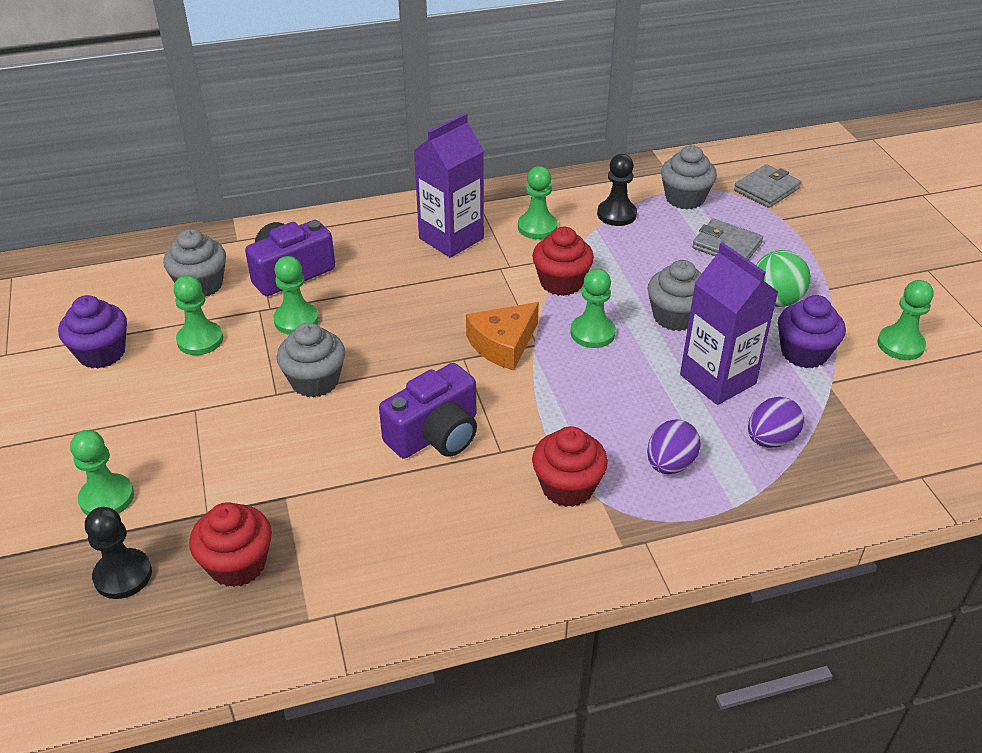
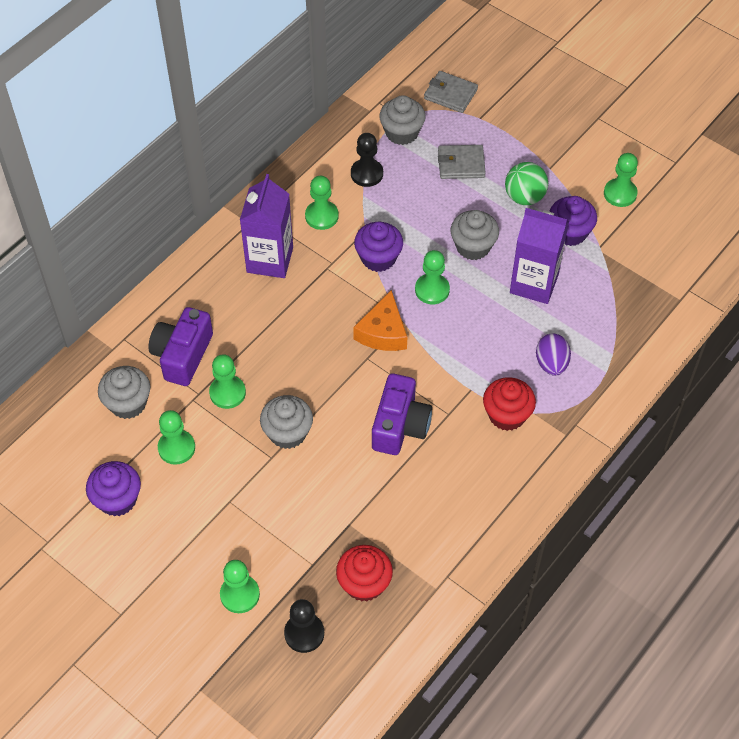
camera: 35 degrees left, 15 degrees up
red cupcake [532,227,594,296] -> purple cupcake [354,222,403,272]
grey wallet [734,164,801,208] -> grey wallet turned 75 degrees counterclockwise [424,71,478,113]
purple egg [748,397,804,448] -> none

